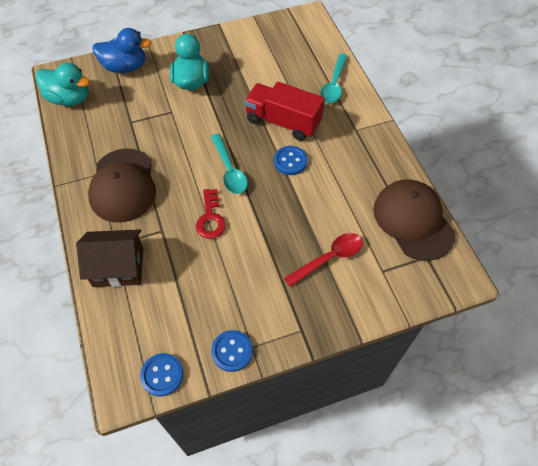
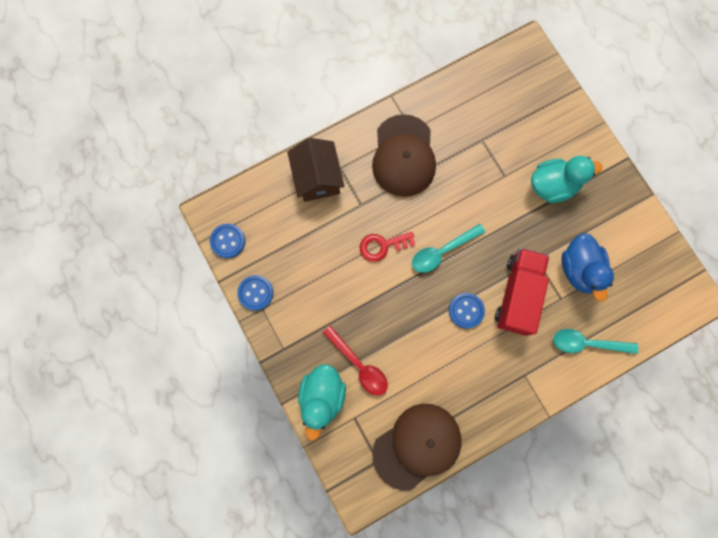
camera: 80 degrees right, 20 degrees up
turquoise duck [35,63,90,106] -> turquoise duck moved to [298,364,346,441]
brown cap [88,148,156,223] -> brown cap turned 75 degrees counterclockwise [372,114,436,197]
blue duck [92,28,151,73] -> blue duck moved to [562,233,614,302]

